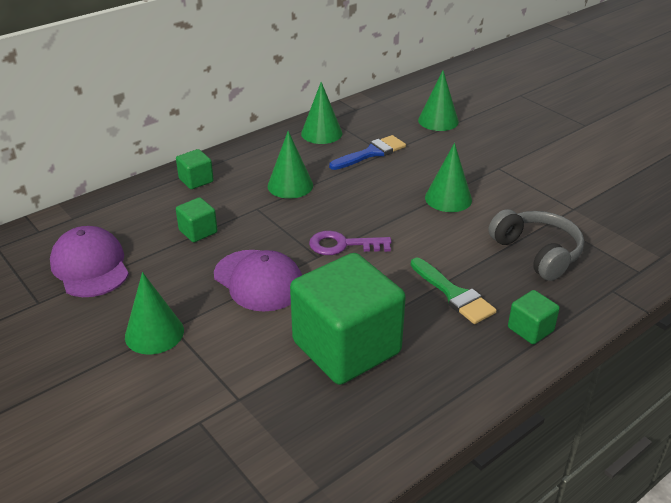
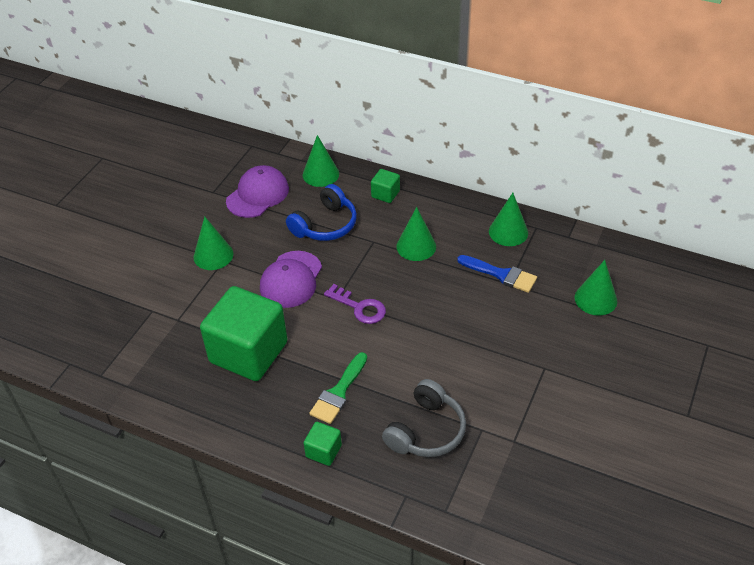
camera: 65 degrees right, 10 degrees up
green cube [176,197,217,242] -> blue headphones [286,184,357,241]
purple key [309,231,392,255] -> purple key turned 150 degrees clockwise [324,284,386,324]
green cone [425,143,472,212] -> green cone moved to [303,135,339,187]

